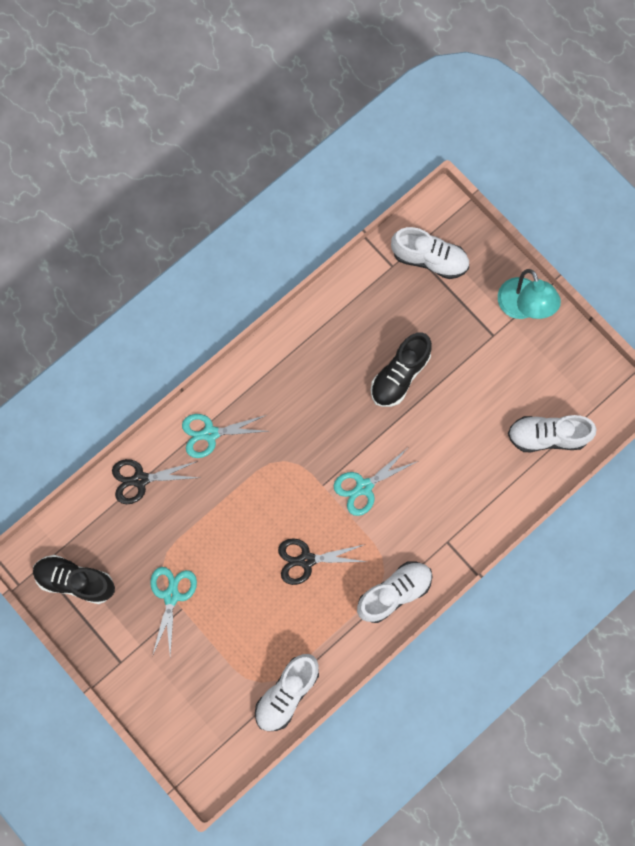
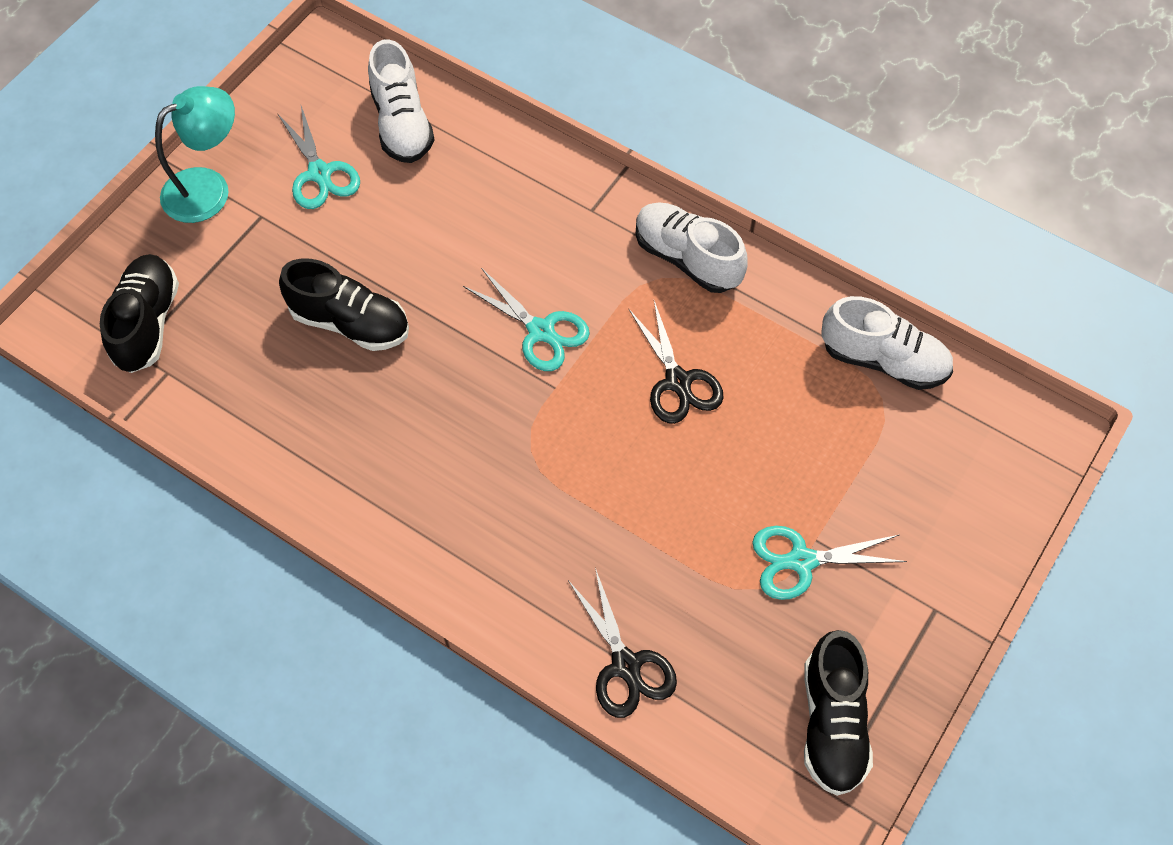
camera: 105 degrees left, 15 degrees down
turquoise scissors [182,414,268,458] -> turquoise scissors moved to [277,106,360,209]
white shoe [391,227,469,279] -> black shoe [100,254,179,373]

